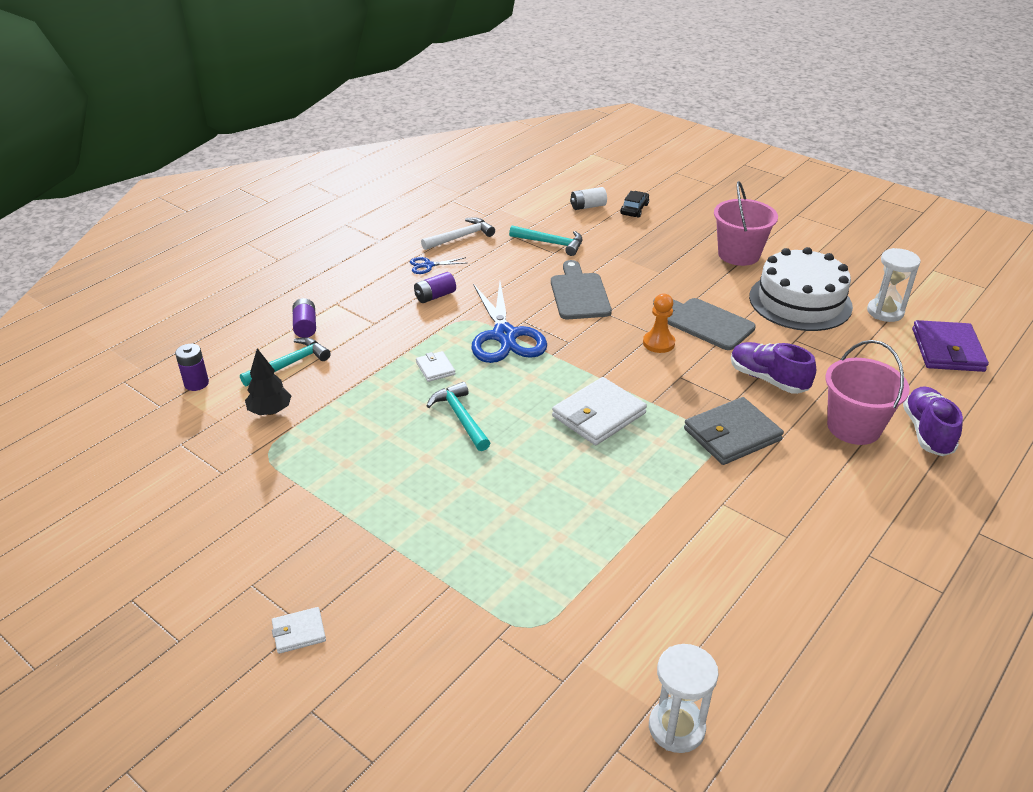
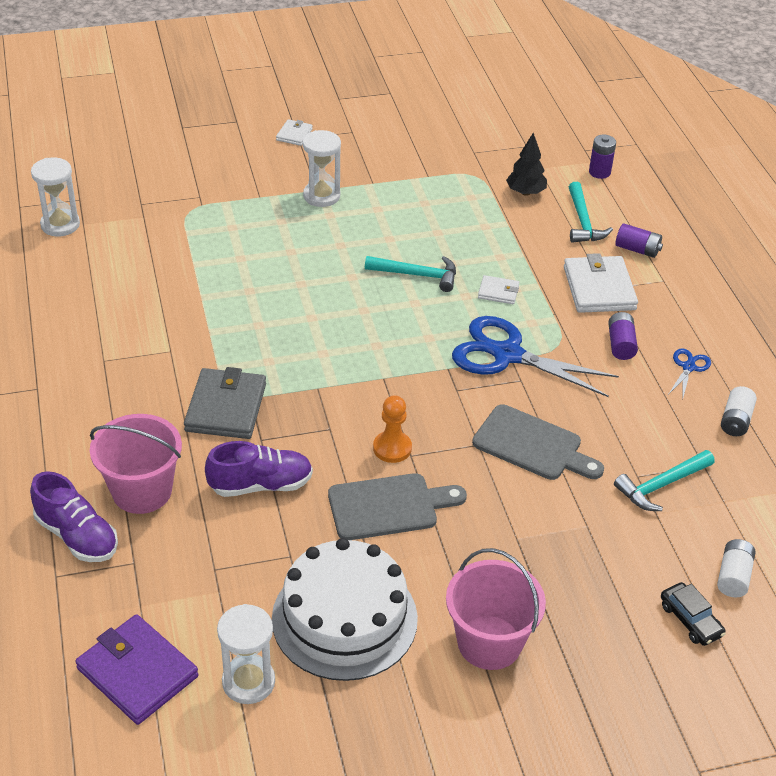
camera: 125 degrees right, 5 degrees up
white hammer [421,217,495,250] -> white battery [721,386,757,436]
white wallet [552,377,647,445] -> white wallet moved to [564,253,638,313]
none -> white hourglass [303,130,341,207]

